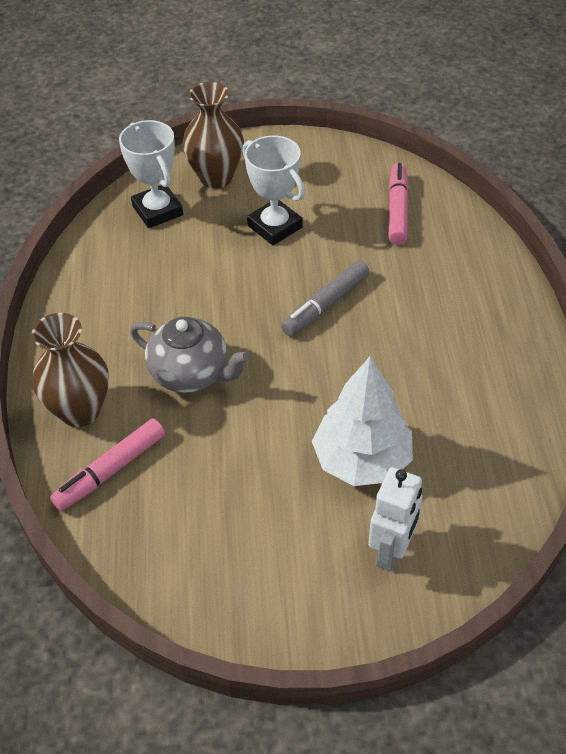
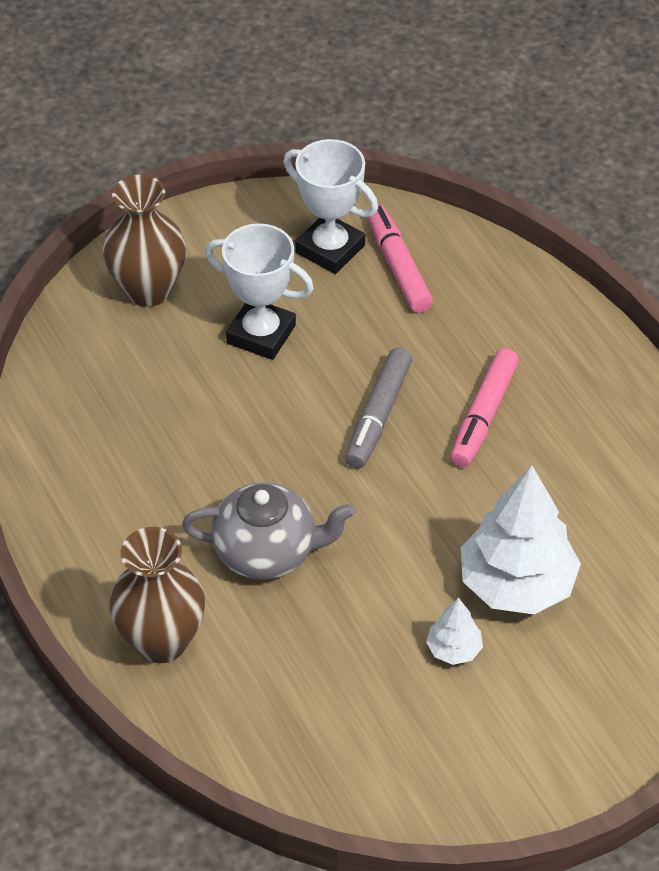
camera: 25 degrees left, 0 degrees up
pink marker [50,419,165,511] -> pink marker moved to [450,348,519,467]
white trophy [119,120,183,228] -> white trophy moved to [283,139,378,274]
white robot [368,467,423,571] -> none
none -> white tree [426,598,483,665]

